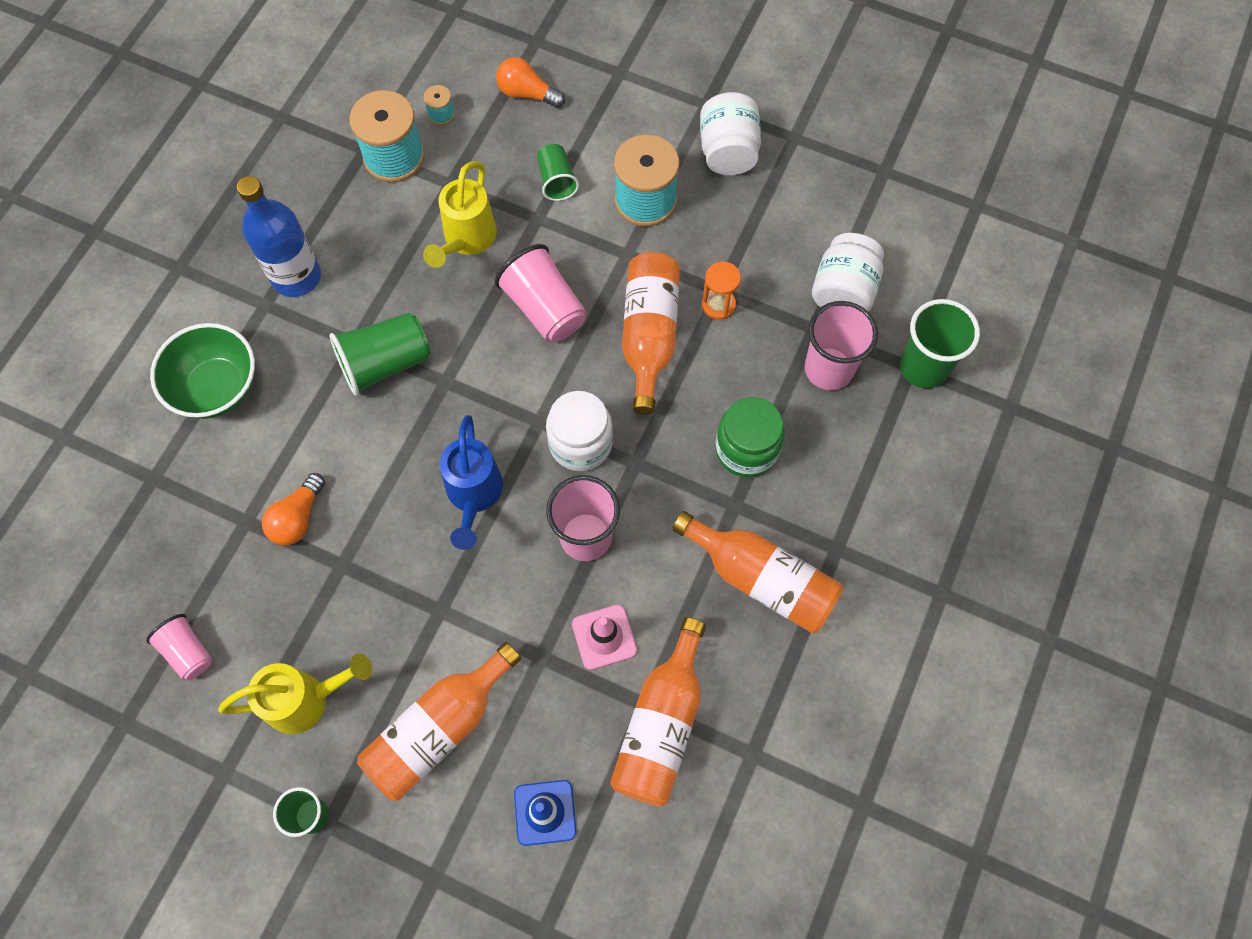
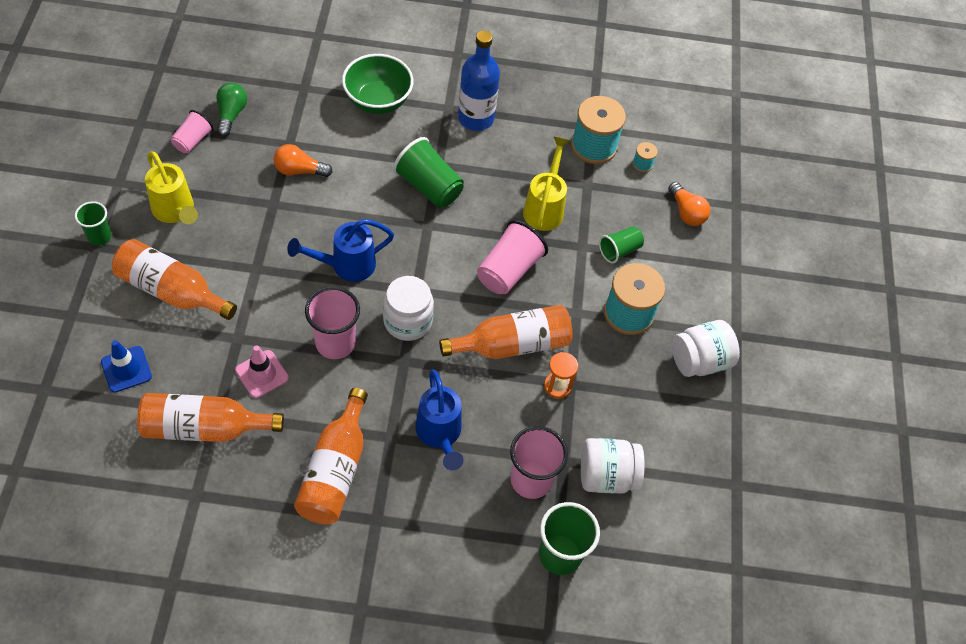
camera: 65 degrees right, 10 degrees down
yellow watering can [423,161,497,268] -> yellow watering can turned 105 degrees clockwise [523,136,570,231]
orange light bulb [496,57,565,108] -> orange light bulb turned 150 degrees clockwise [668,182,710,226]
green jar [715,397,785,478] -> blue watering can [415,369,464,470]
none -> green light bulb [217,83,247,137]

